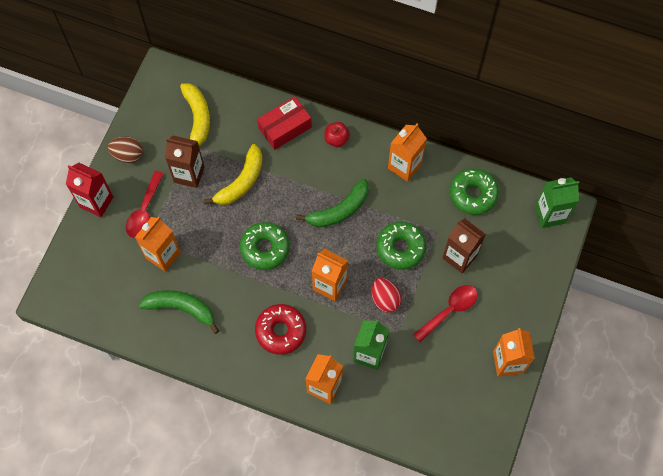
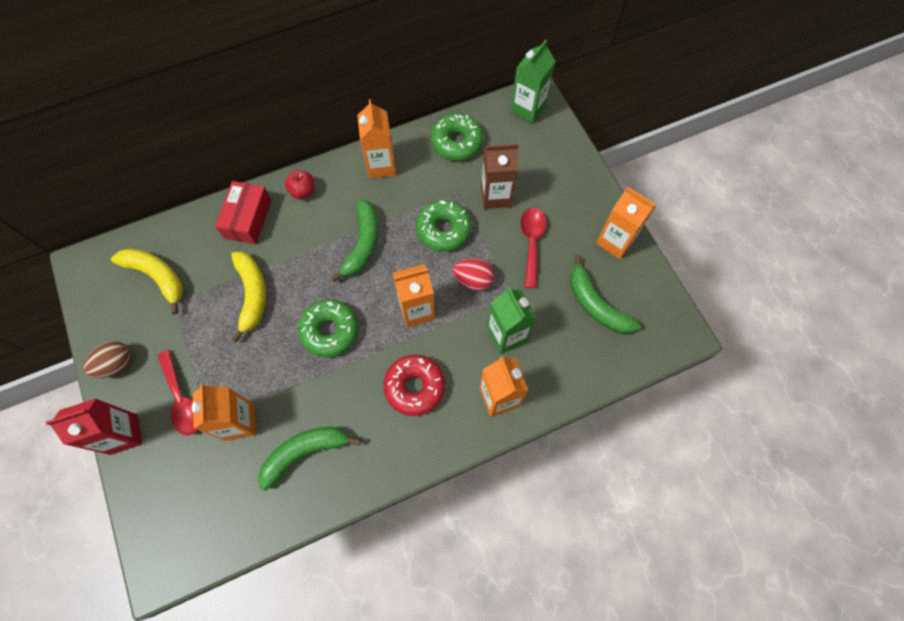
camera: 45 degrees left, 0 degrees up
brown carton [165,135,204,188] -> none
none -> green banana [570,255,641,333]

